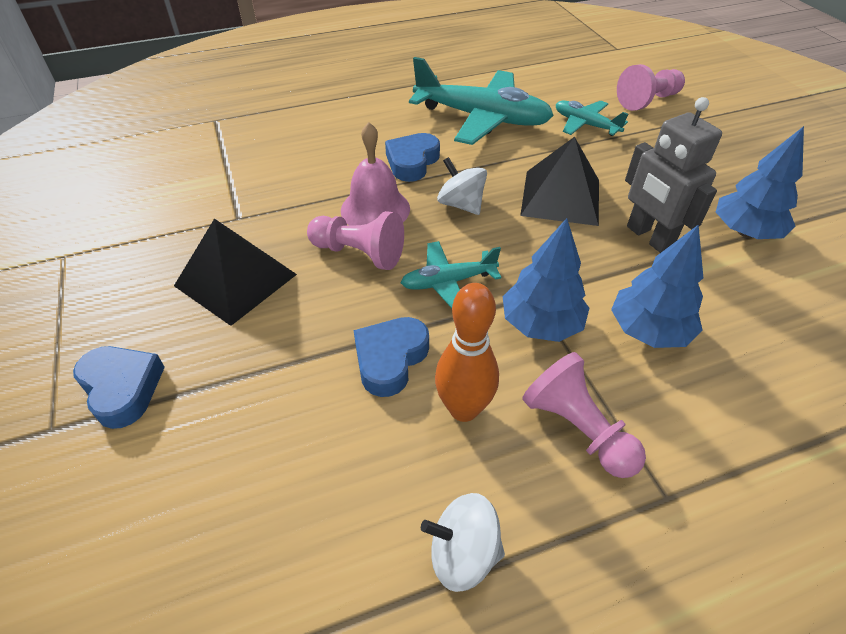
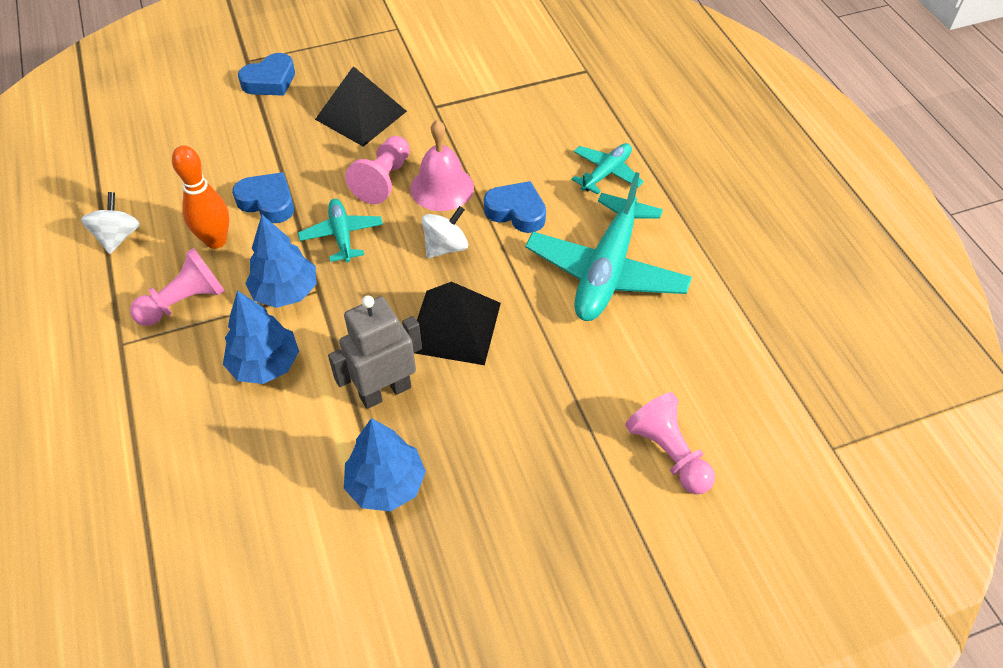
camera: 90 degrees right, 5 degrees up
turquoise plane [556,101,628,136] -> turquoise plane moved to [572,143,644,195]

